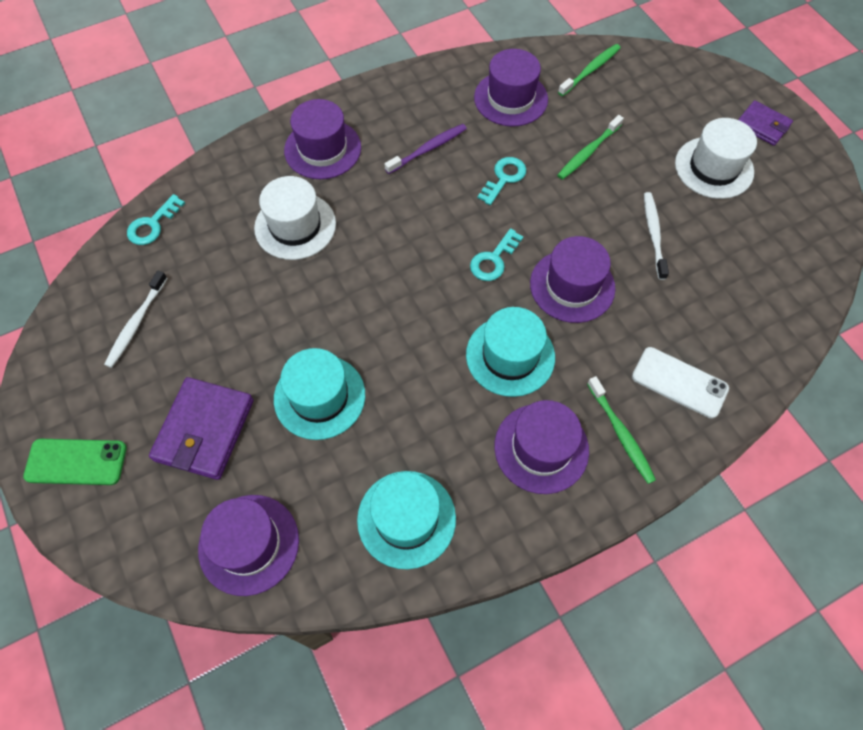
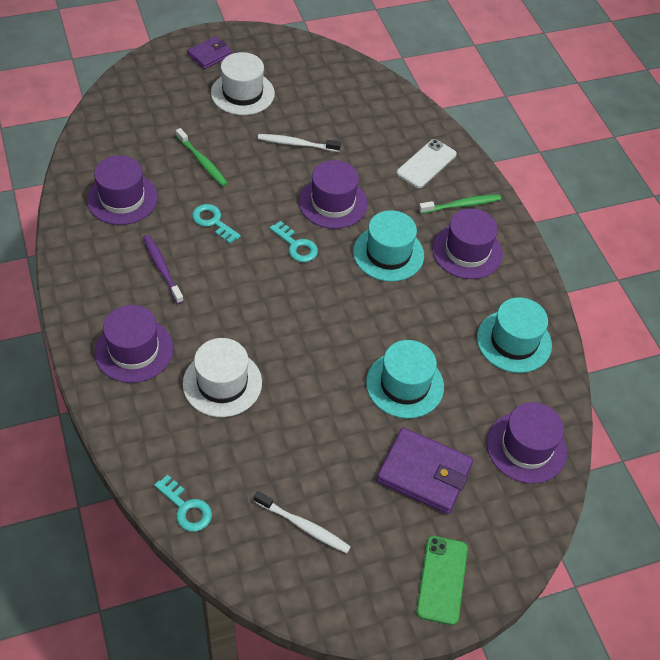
camera: 85 degrees left, 10 degrees down
green toothbrush [558,44,621,96] -> none

